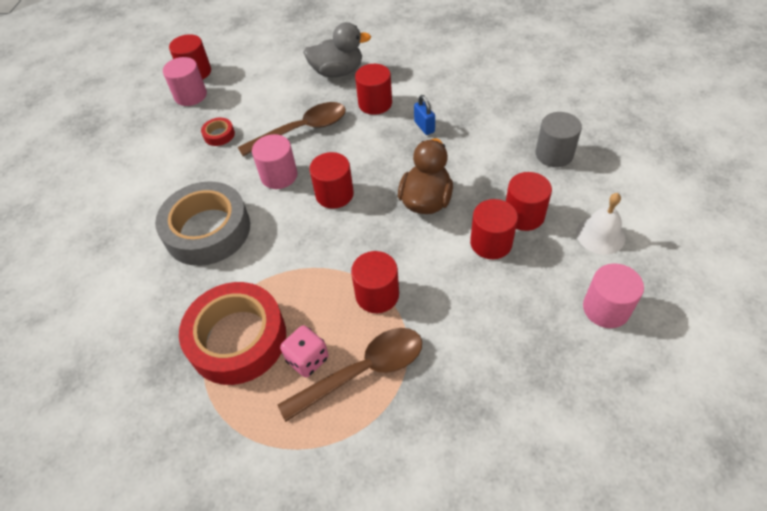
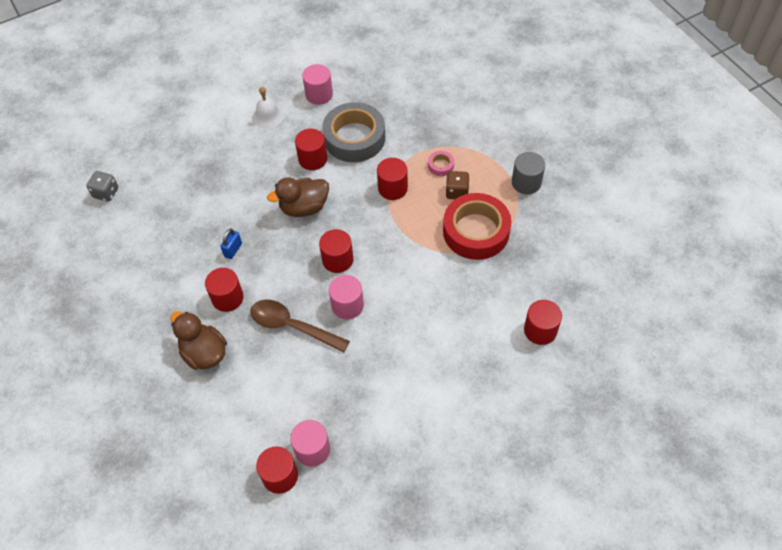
camera: 130 degrees left, 5 degrees up
grey tape [155,181,250,266] -> grey tape moved to [322,102,385,162]
red tape [201,118,235,146] -> none
brown spoon [278,328,422,422] -> pink tape [428,151,454,176]
pink dice [280,325,329,378] -> brown dice [445,171,470,199]
grey duck [303,22,371,77] -> brown duck [171,312,227,370]
red cylinder [506,172,552,231] -> red cylinder moved to [524,300,562,345]
grey cylinder [535,112,582,167] -> grey cylinder moved to [512,152,545,194]
none -> grey dice [86,171,118,202]

